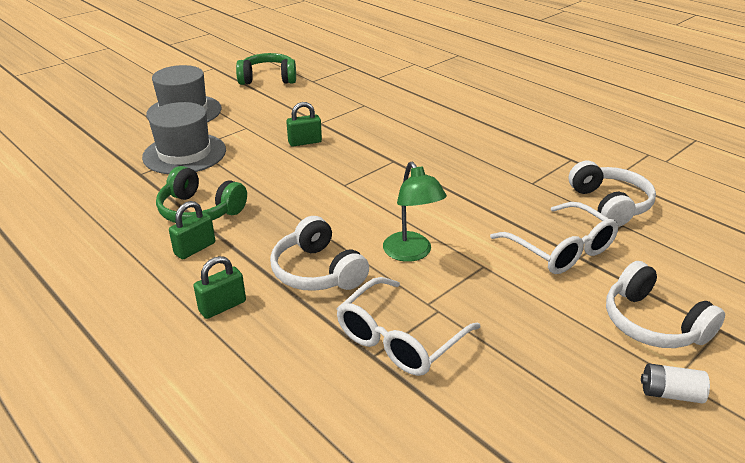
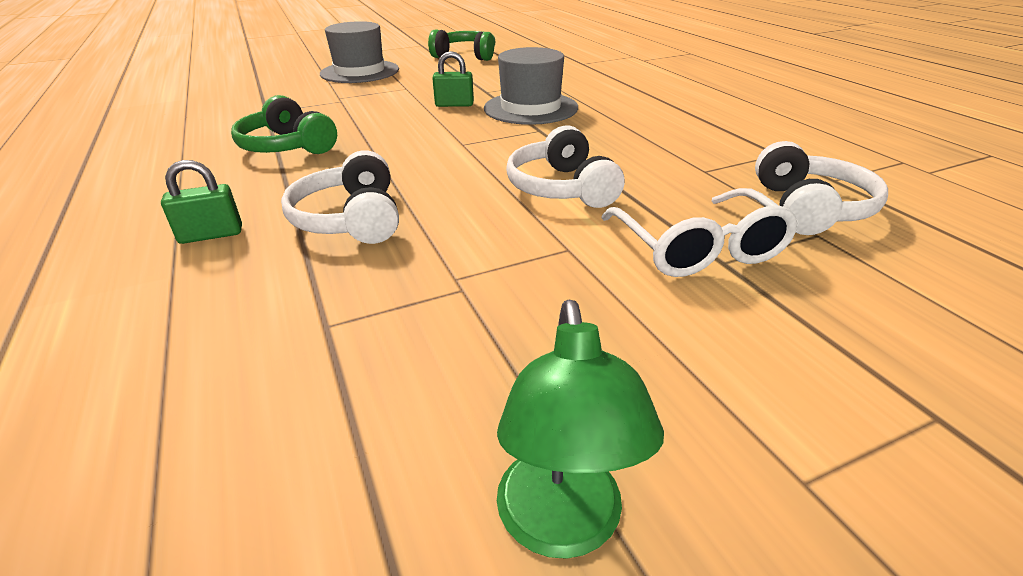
camera: 20 degrees right, 0 degrees up
grey hat [142,102,226,174] -> grey hat moved to [484,47,578,125]
green padlock [169,201,215,259] -> none
white glasses [337,277,480,376] -> none
green lamp [383,161,447,262] -> green lamp moved to [497,300,664,559]
white headphones [606,261,725,348] -> white headphones moved to [506,126,625,208]
white battery [641,363,710,404] -> none

